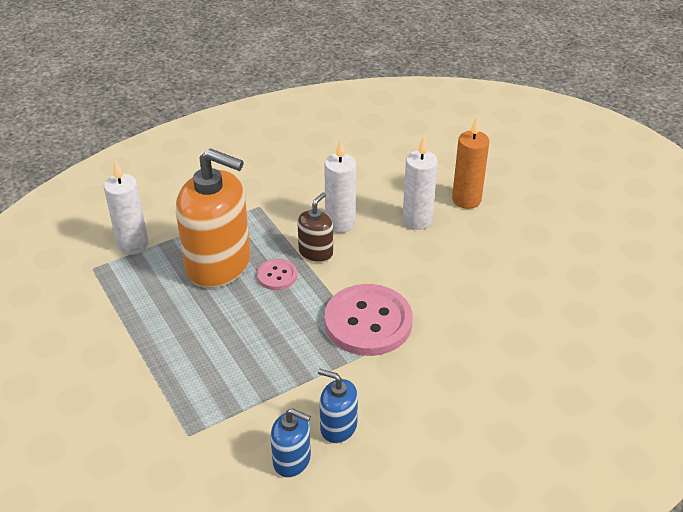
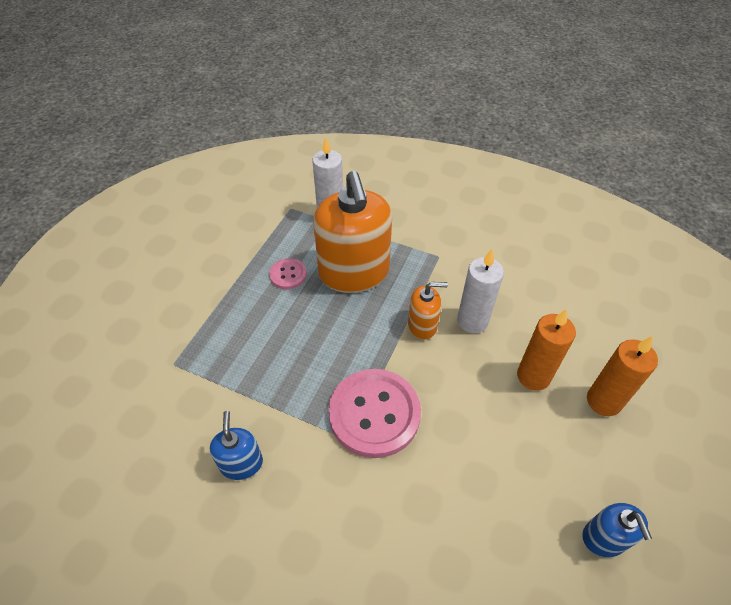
camera: 55 degrees right, 10 degrees up
pink button [257,259,297,290] -> pink button moved to [269,258,307,289]
blue soap dispenser [270,408,311,478] -> blue soap dispenser moved to [582,503,652,557]
brown soap dispenser [297,192,333,262] -> orange soap dispenser [408,282,448,340]
white candle [402,137,438,230] -> orange candle [517,309,576,391]

